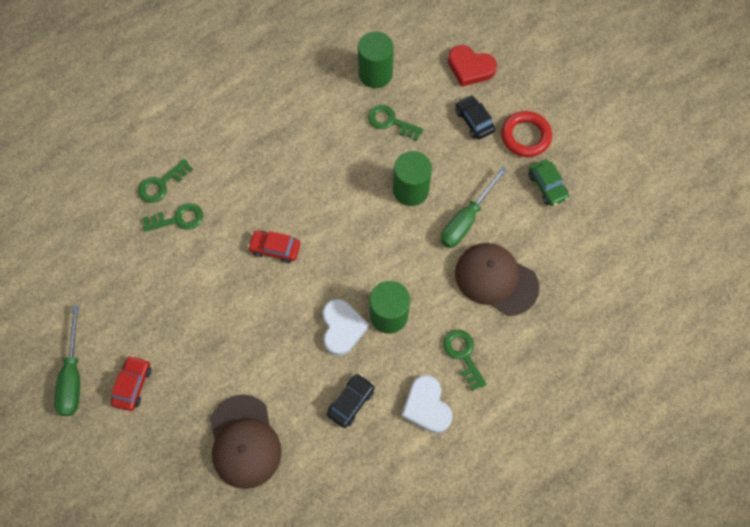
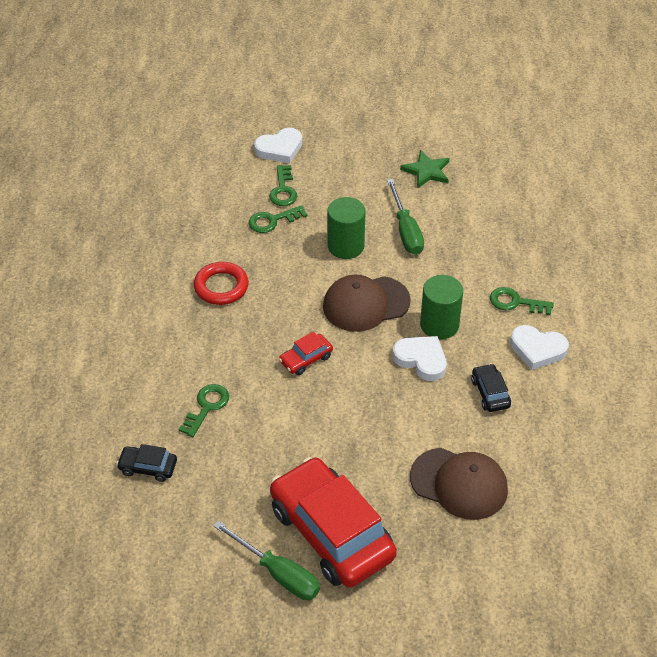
camera: 50 degrees left, 20 degrees down
red car [111,355,151,411] -> red car [270,457,397,588], size x2.37
green key [138,159,193,203] -> green key moved to [269,165,297,206]
green cylinder [358,32,394,88] -> none
red heart [448,45,497,87] -> white heart [254,128,302,164]
brown cap [455,243,539,316] -> brown cap moved to [323,275,411,332]
black car [456,95,495,139] -> black car moved to [116,444,177,482]
red ring [501,111,552,157] -> red ring moved to [194,262,249,305]
green car [529,159,569,206] -> green star [400,150,450,188]

